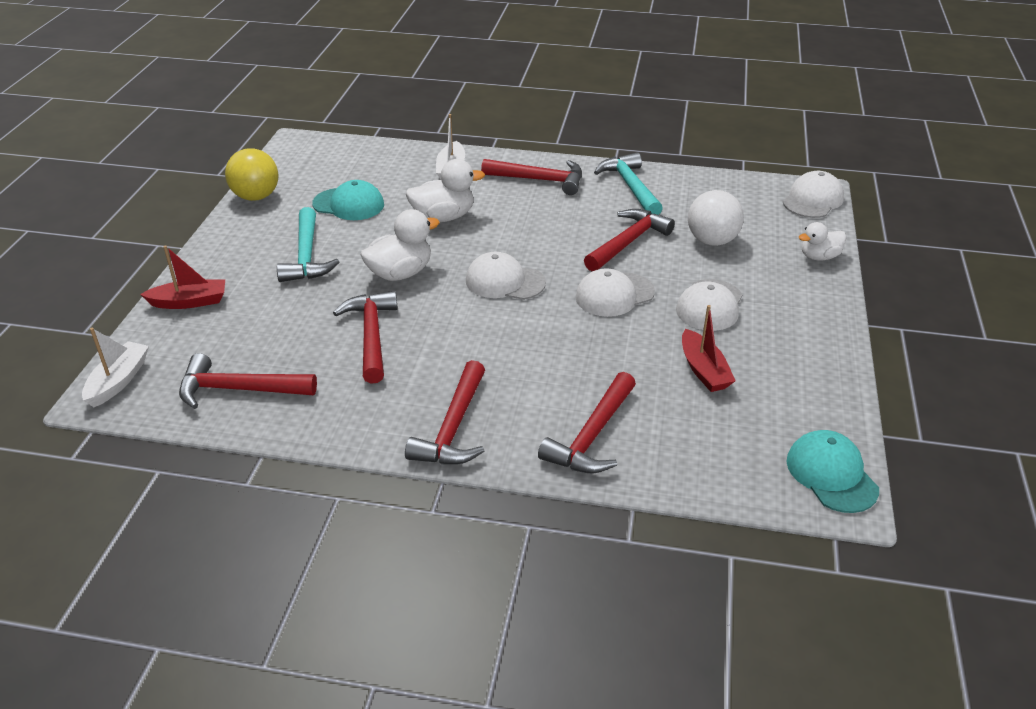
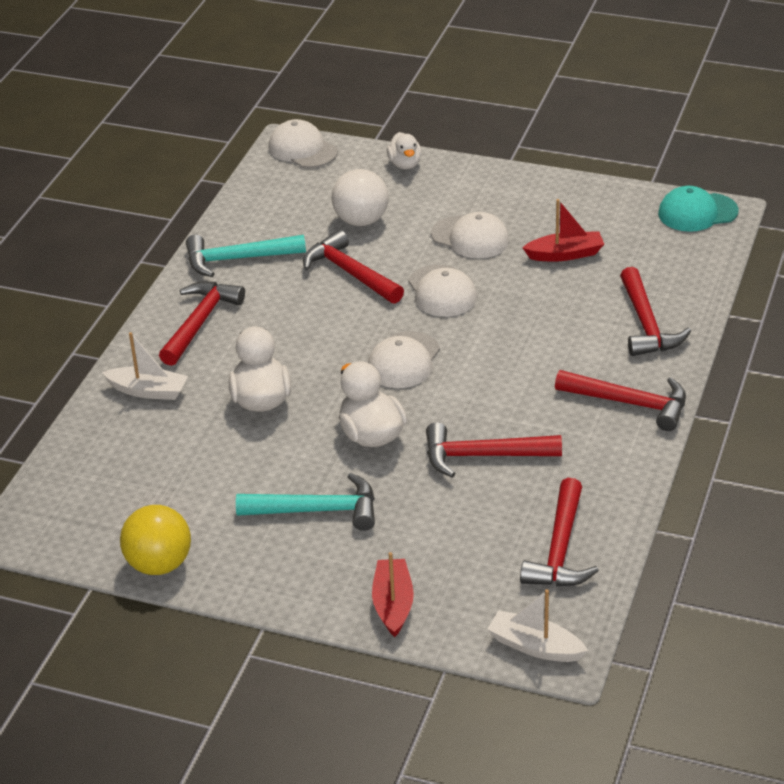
camera: 80 degrees left, 0 degrees up
turquoise cap [312,180,384,220] -> none
red hammer [538,372,636,473] -> red hammer turned 45 degrees clockwise [620,267,691,356]

